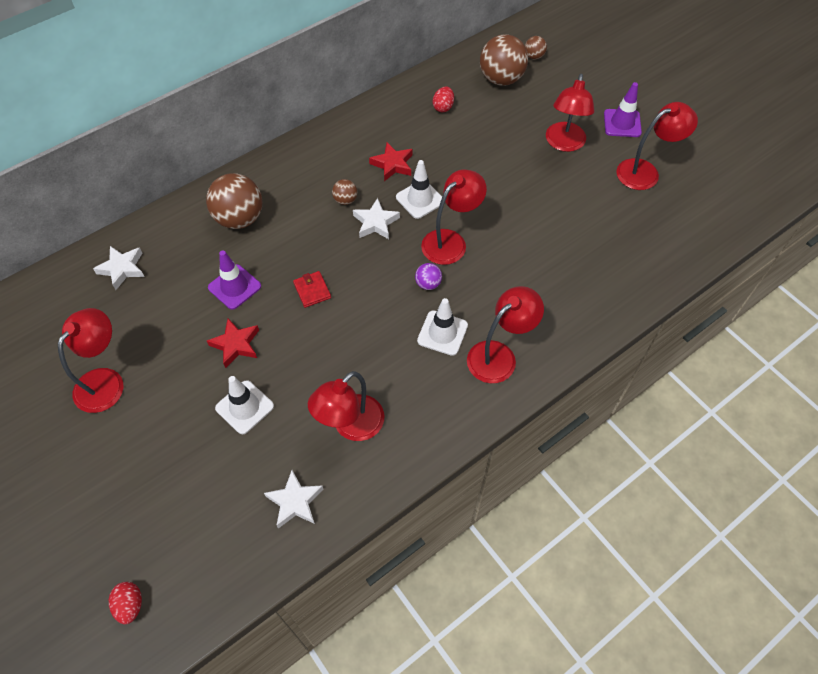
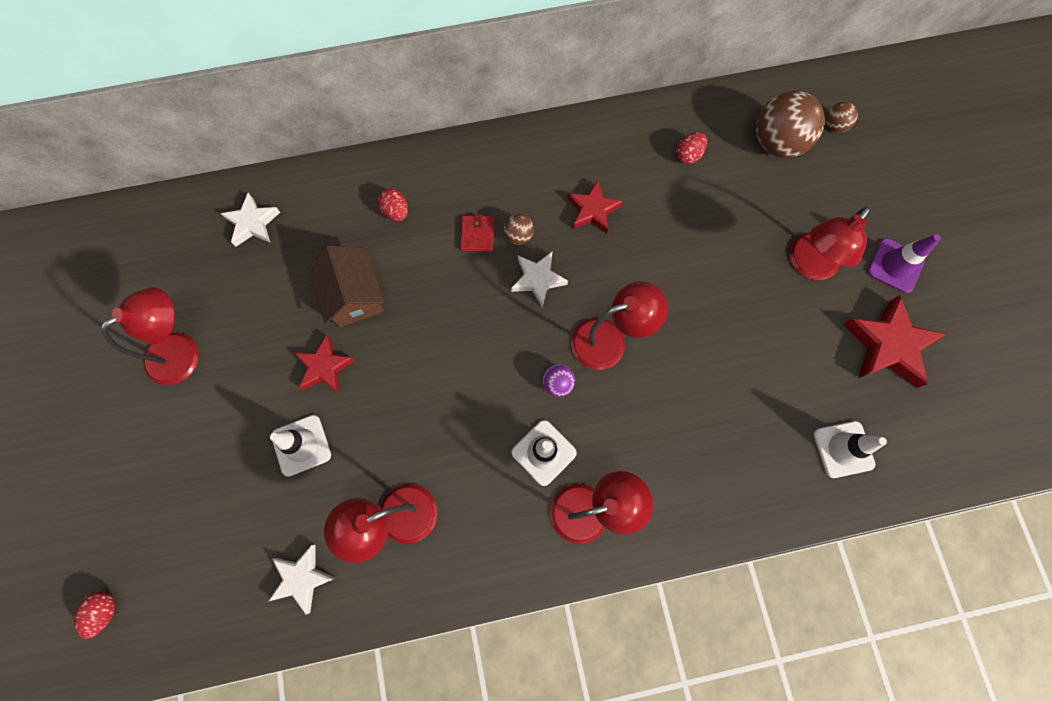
camera: 25 degrees right, 15 degrees up
brown ball [206,173,262,229] -> red egg [378,189,408,221]
purple traffic cone [208,250,261,310] -> brown house [308,245,385,327]
red wallet [293,271,331,308] -> red wallet moved to [460,214,494,252]
white traffic cone [396,160,442,219] -> white traffic cone moved to [814,421,887,478]
red lamp [616,102,698,190] -> red star [843,295,946,388]

